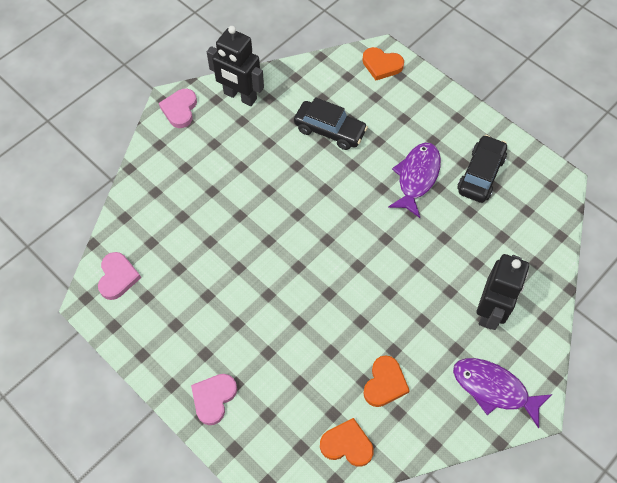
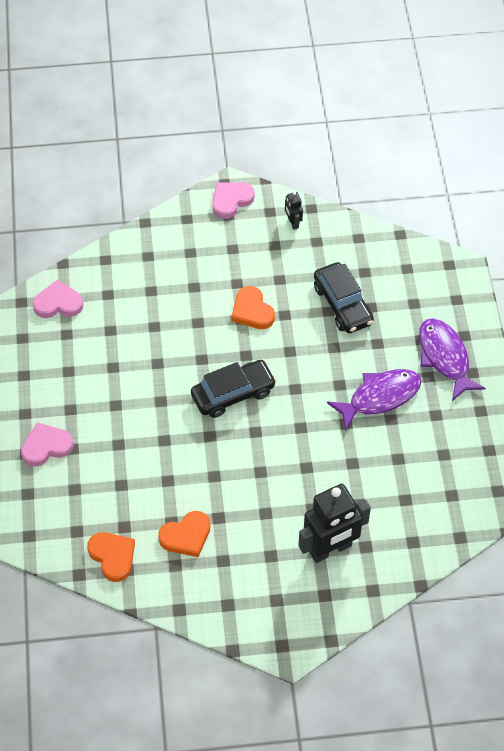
camera: 40 degrees right, 5 degrees down
pink heart [98,252,141,300] -> pink heart turned 135 degrees counterclockwise [32,279,84,318]
black robot [207,26,264,106] -> black robot [285,191,303,230], size x0.44
orange heart [362,47,404,80] -> orange heart moved to [231,286,275,329]
purple fish [453,358,552,428] -> purple fish moved to [419,318,486,401]
black car [457,135,507,203] -> black car moved to [191,360,277,418]

